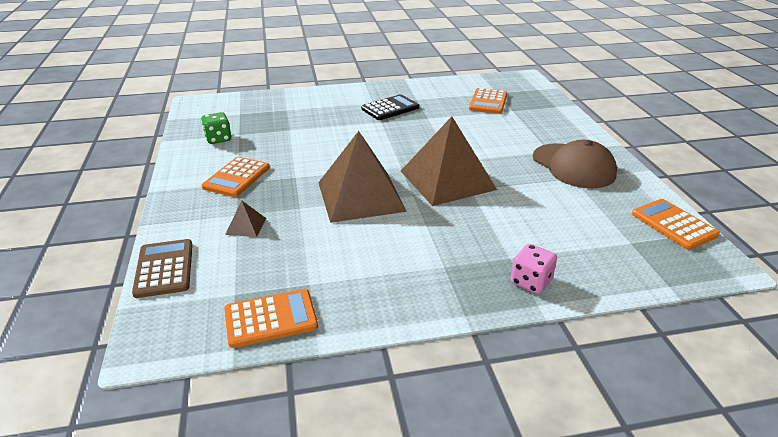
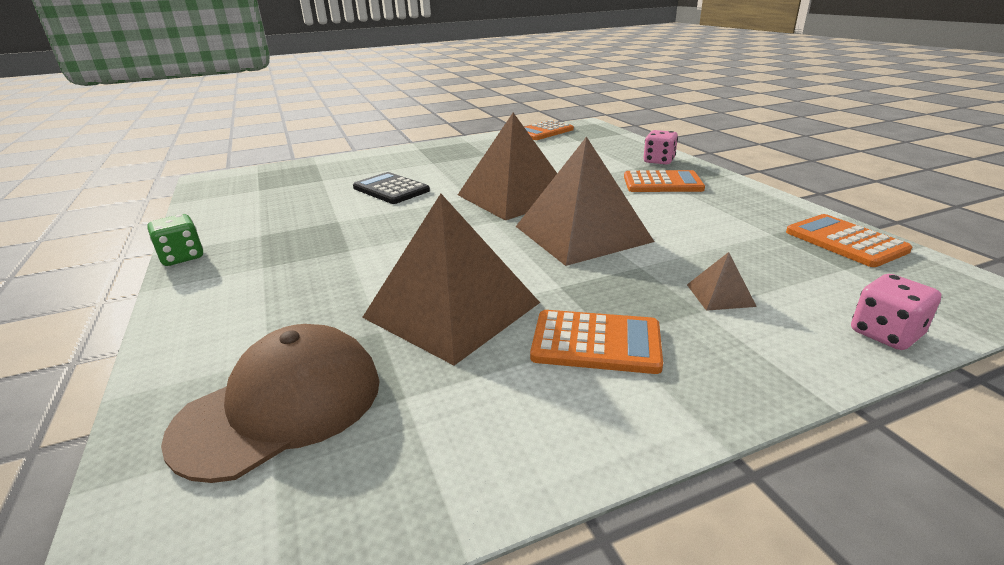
camera: 100 degrees left, 5 degrees down
brown calculator [132,239,193,298] -> pink dice [851,274,941,350]
green dice [201,112,231,144] -> green dice moved to [147,214,203,266]
black calculator [361,94,419,120] -> black calculator moved to [353,172,430,204]
orange calculator [469,88,507,114] -> orange calculator moved to [624,170,705,192]
brown cap [533,140,617,188] -> brown cap moved to [161,324,380,483]
none -> brown pyramid [362,194,540,366]

